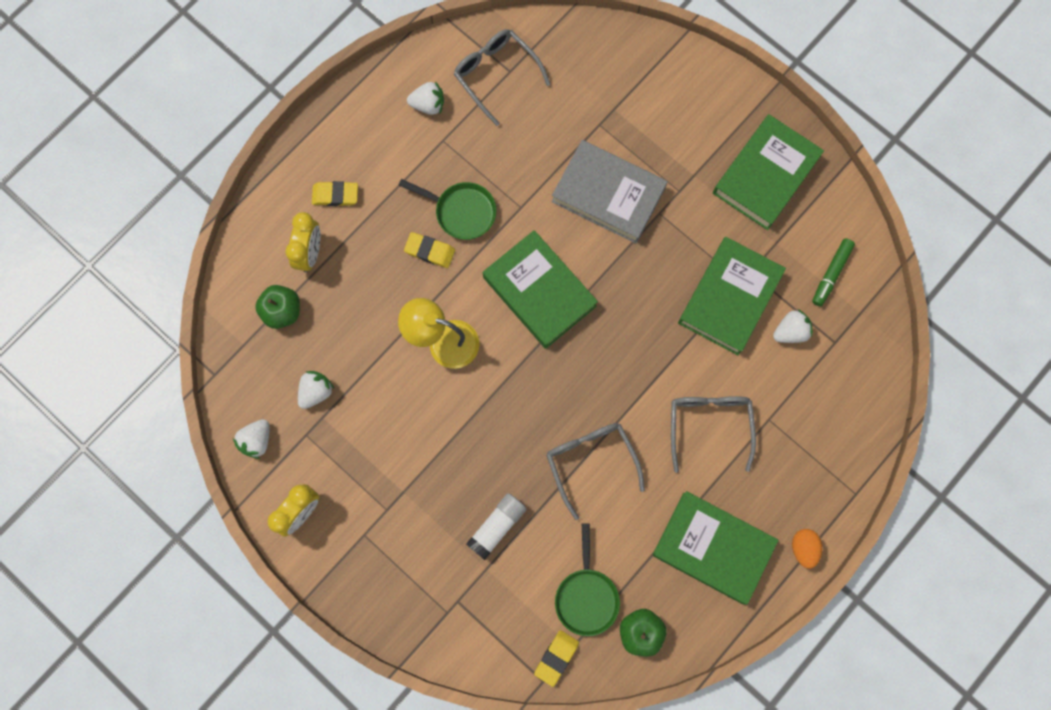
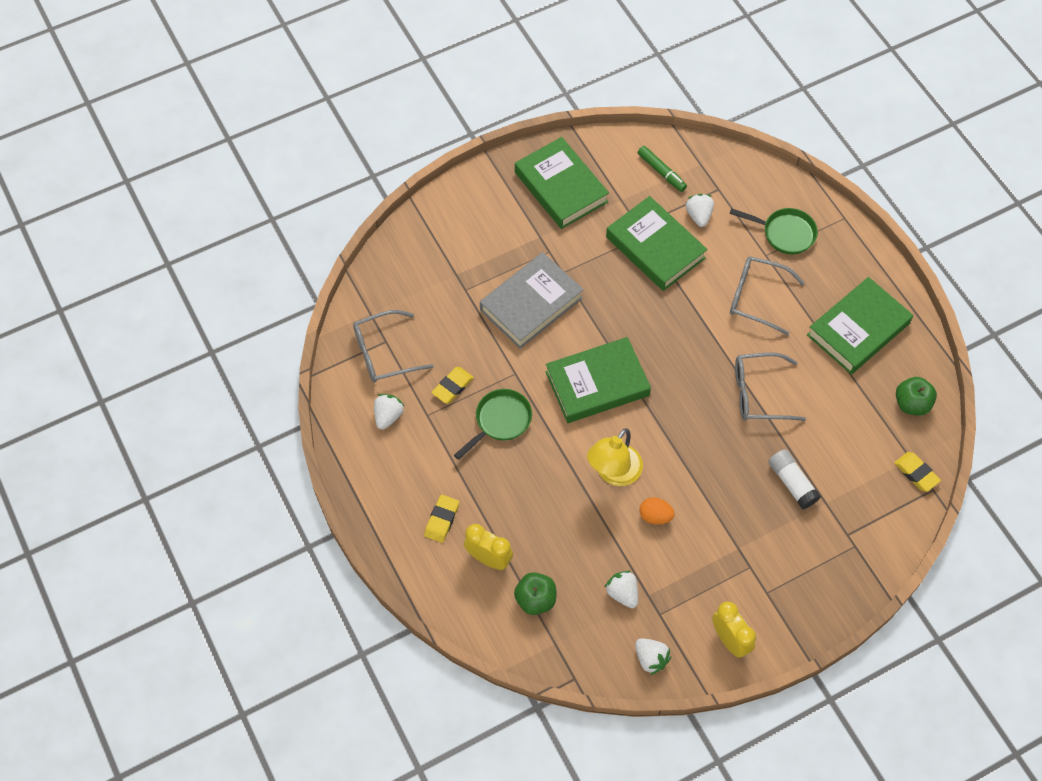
camera: 70 degrees left, 15 degrees down
yellow eraser [404,232,455,268] -> yellow eraser moved to [431,367,474,404]
green pan [555,524,620,636] -> green pan moved to [729,208,818,255]
orange egg [792,529,822,569] -> orange egg moved to [639,498,675,525]

